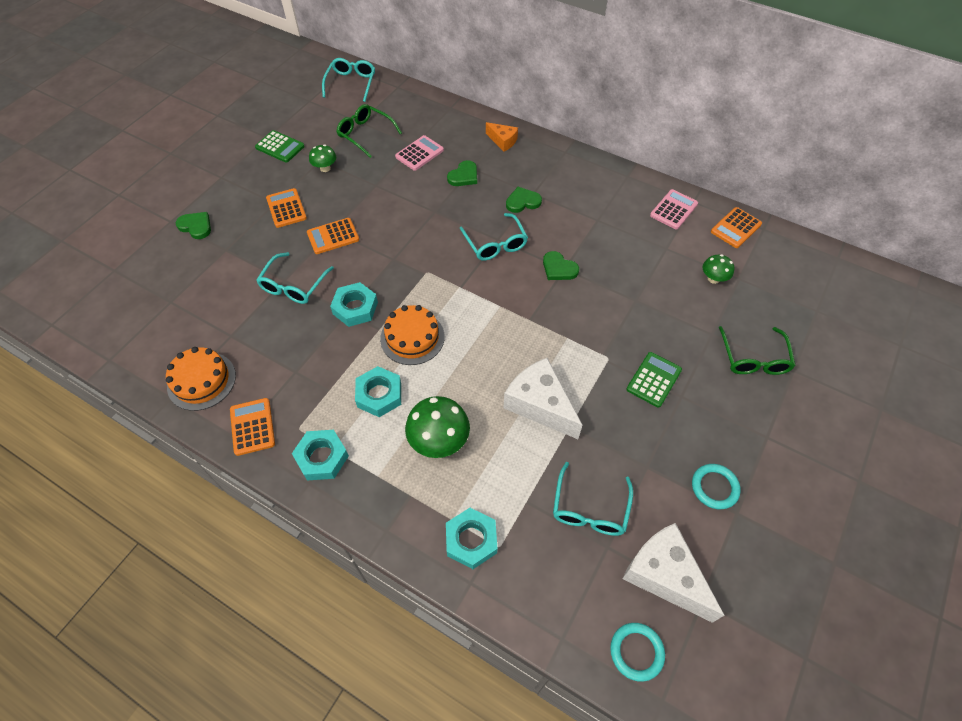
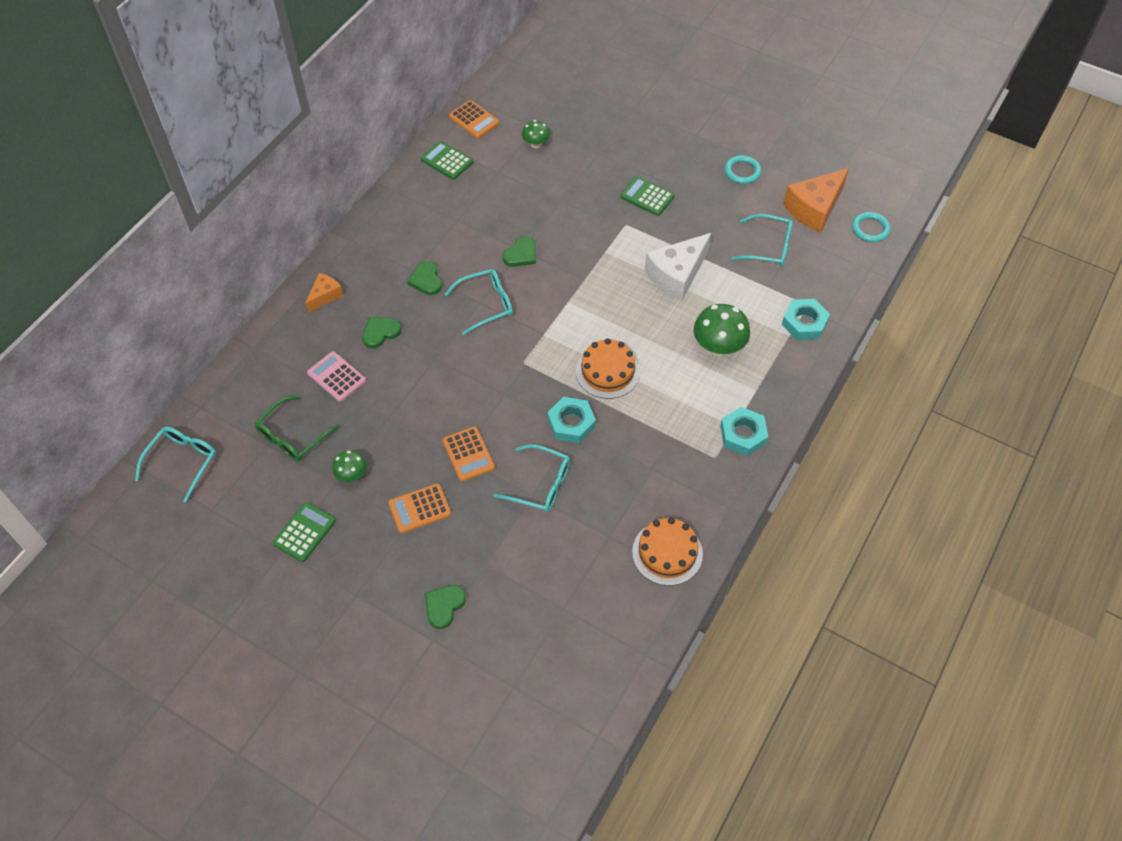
camera: 90 degrees left, 0 degrees up
orange calculator [230,398,275,456] -> none
turquoise glasses [322,58,375,102] -> turquoise glasses turned 105 degrees clockwise [135,427,216,503]
turquoise nut [355,366,401,417] -> none
green heart [447,160,477,186] -> green heart turned 75 degrees counterclockwise [362,317,401,348]
white cheese [622,523,724,623] -> orange cheese [783,168,849,233]
pink calculator [650,189,698,229] -> green calculator [421,141,473,180]
green glasses [719,326,796,375] -> none

